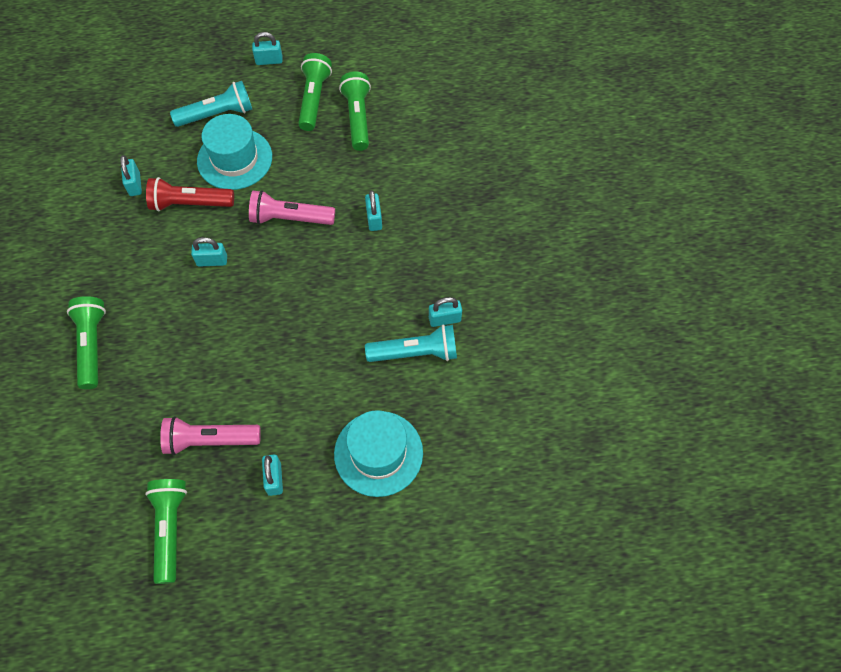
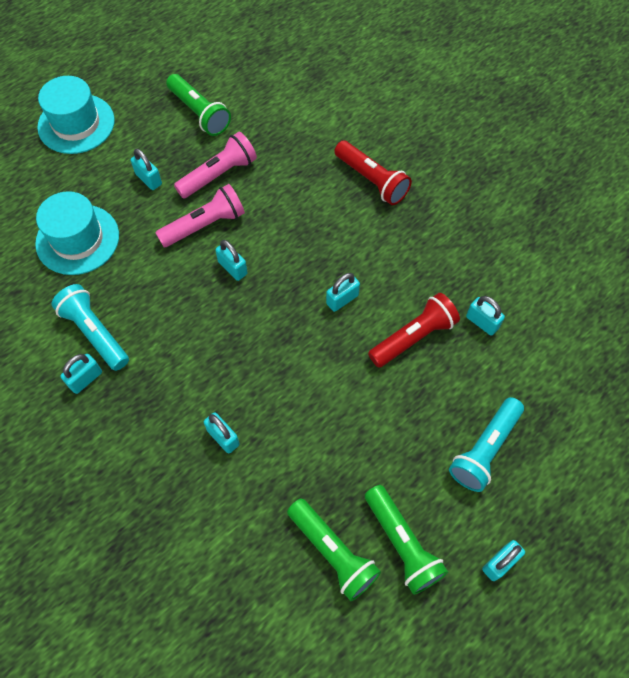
camera: 145 degrees right, 0 degrees up
green flashlight [67,296,106,389] -> red flashlight [334,140,412,205]
turquoise hat [197,114,272,190] -> turquoise hat moved to [37,76,115,154]
pink flashlight [249,190,335,225] -> pink flashlight moved to [155,184,245,247]
turquoise flashlight [365,325,457,362] -> turquoise flashlight turned 90 degrees clockwise [52,284,129,371]
none -> turquoise padlock [215,240,248,281]

